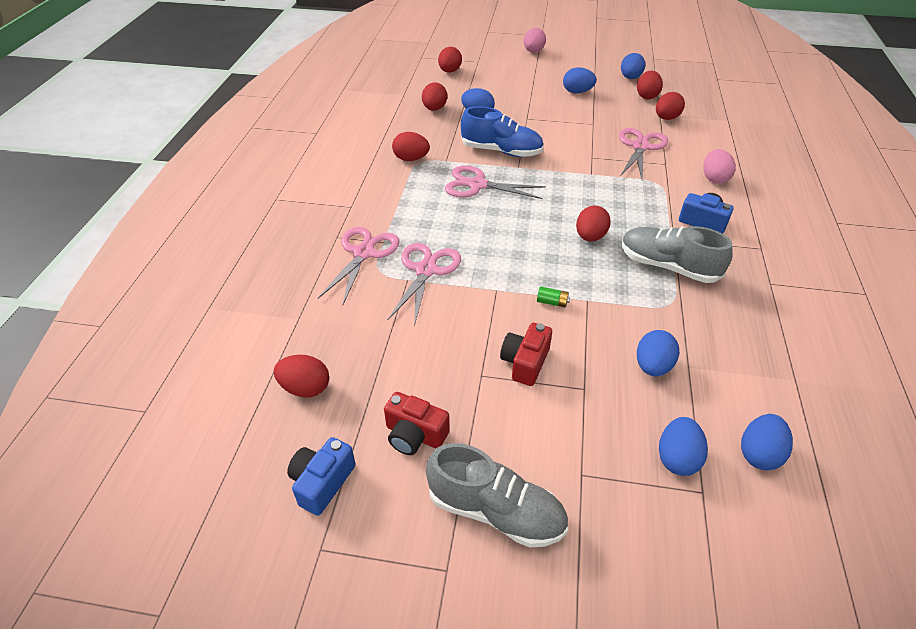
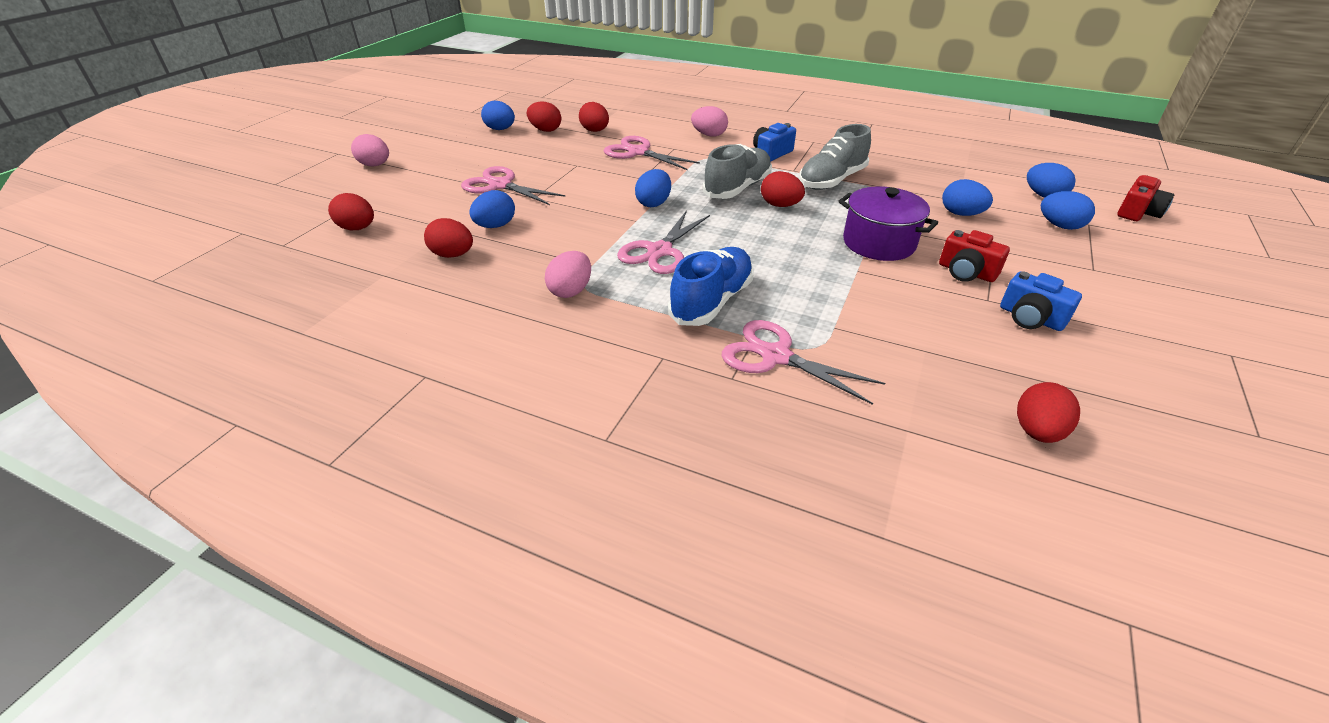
camera: 75 degrees left, 5 degrees down
blue camera [287,437,356,516] -> blue camera moved to [1000,271,1082,331]
red camera [384,392,450,455] -> red camera moved to [1117,175,1174,221]
pink scissors [388,243,461,327] -> pink scissors moved to [461,166,566,205]
red egg [392,132,430,161] -> pink egg [545,251,591,298]
grey shoe [426,443,568,548] -> grey shoe moved to [703,144,772,199]
blue shoe [461,106,544,157] -> blue shoe moved to [668,247,754,326]
green battery [537,287,570,307] -> purple pot [839,187,938,261]
blue egg [563,67,597,93] -> blue egg moved to [635,169,671,207]

